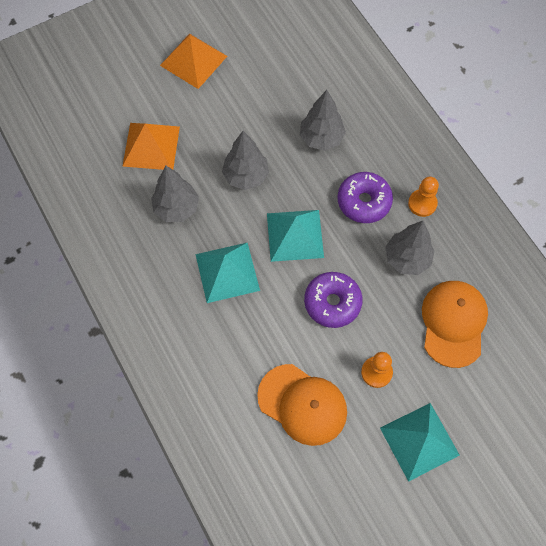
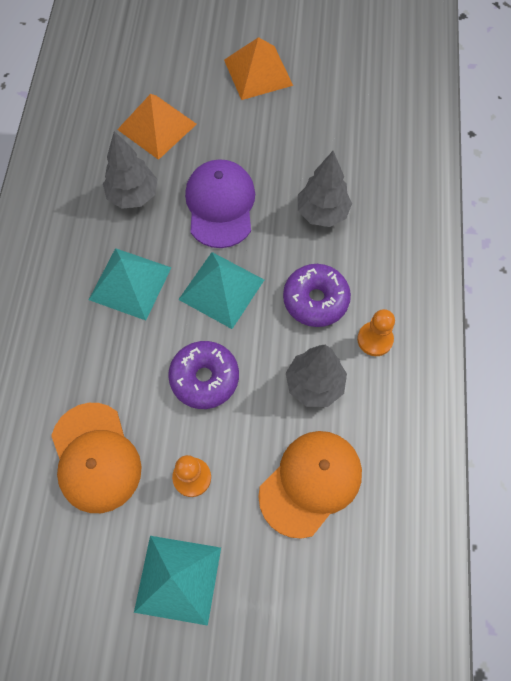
camera: 35 degrees right, 0 degrees up
grey tree [222,131,269,190] -> purple cap [185,159,255,248]

